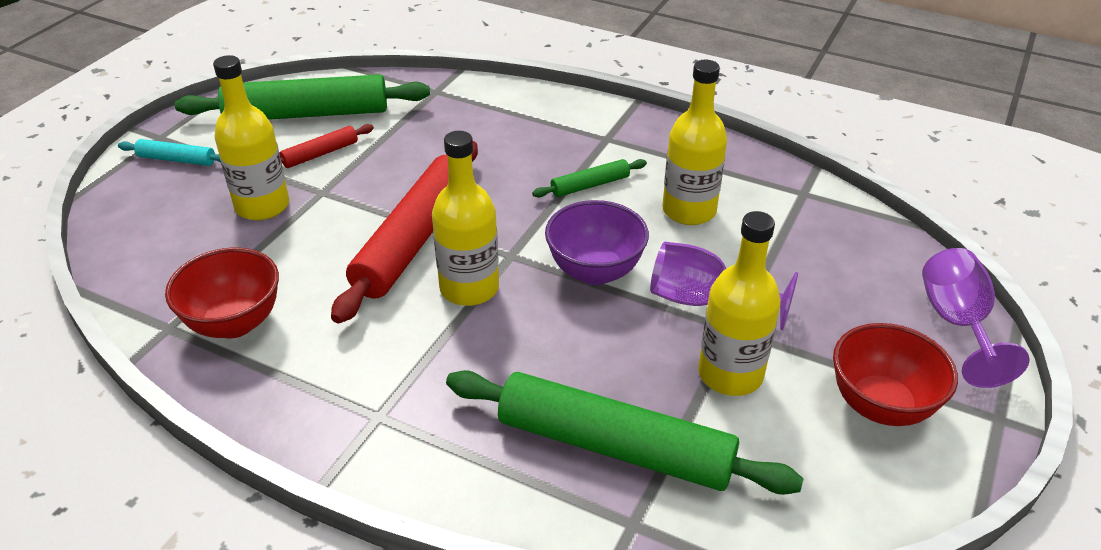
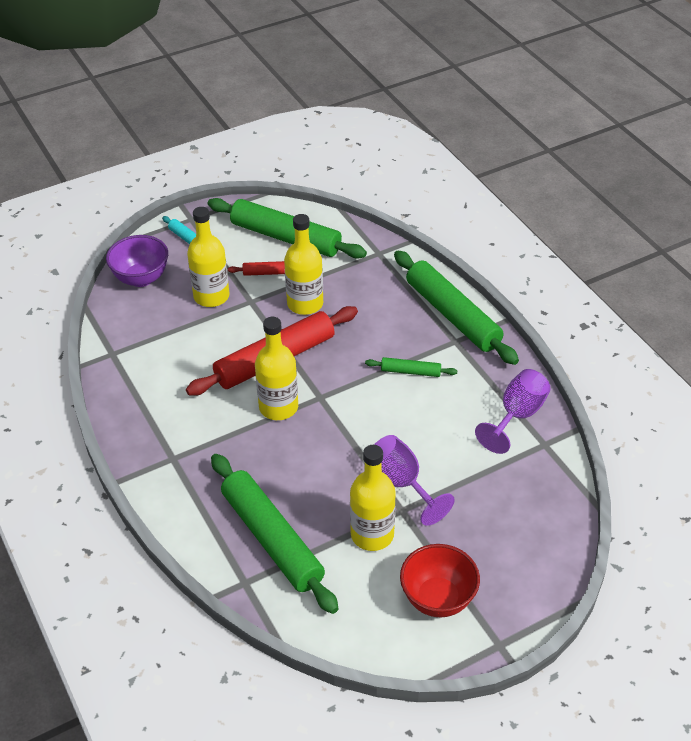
camera: 35 degrees right, 5 degrees up
red bowl [165,248,279,338] -> none
purple bowl [545,200,649,285] -> purple bowl moved to [106,235,168,287]
yellow bottle [662,60,727,225] -> yellow bottle moved to [284,214,323,315]
purple goblet [922,248,1030,388] -> purple goblet moved to [475,369,551,454]
none -> green rolling pin [394,251,519,365]

